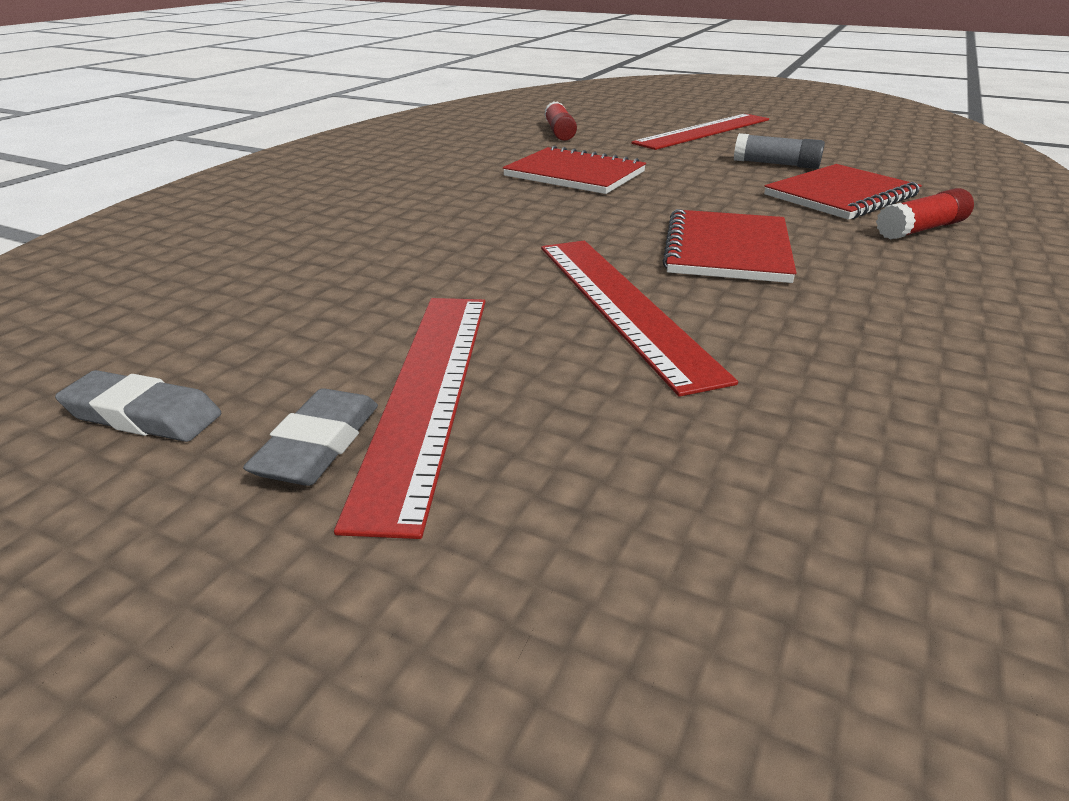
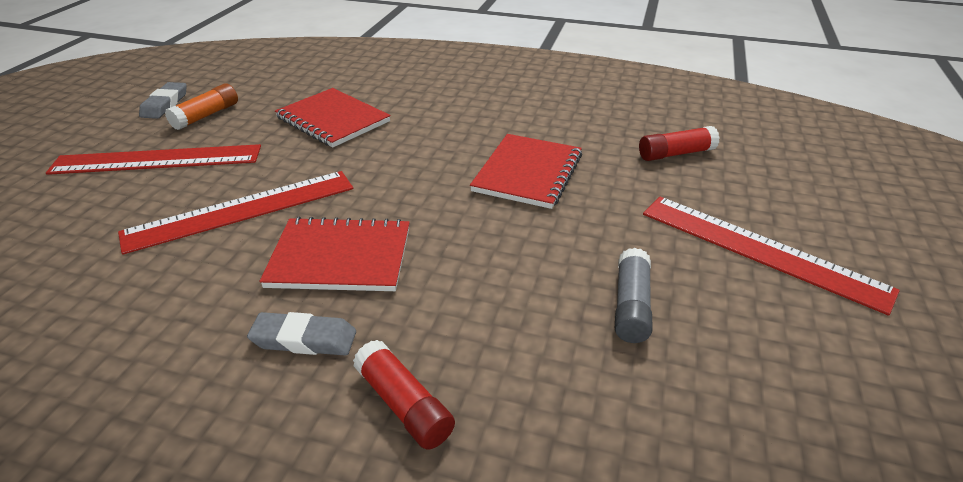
camera: 80 degrees right, 5 degrees up
grey eraser [243,389,378,486] -> grey eraser moved to [247,312,356,355]
red notebook [764,164,922,220] -> red notebook moved to [275,88,391,147]
none -> orange glue stick [165,84,238,130]

